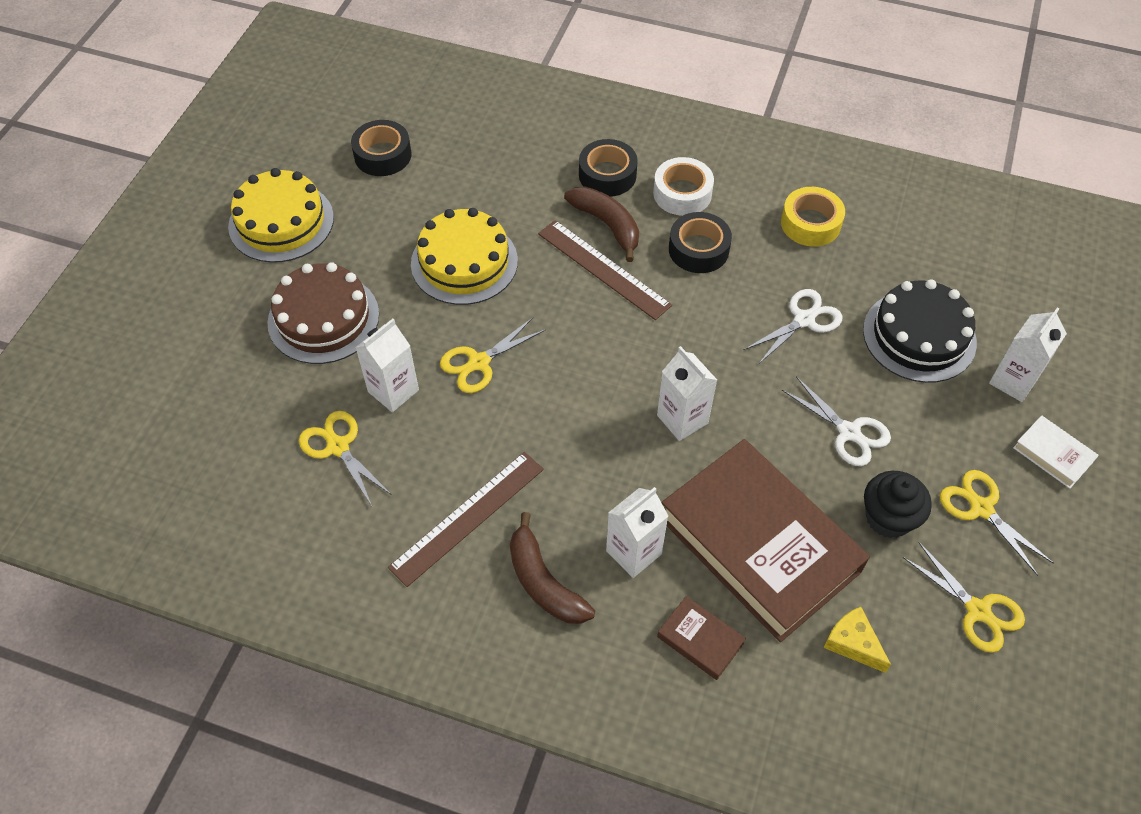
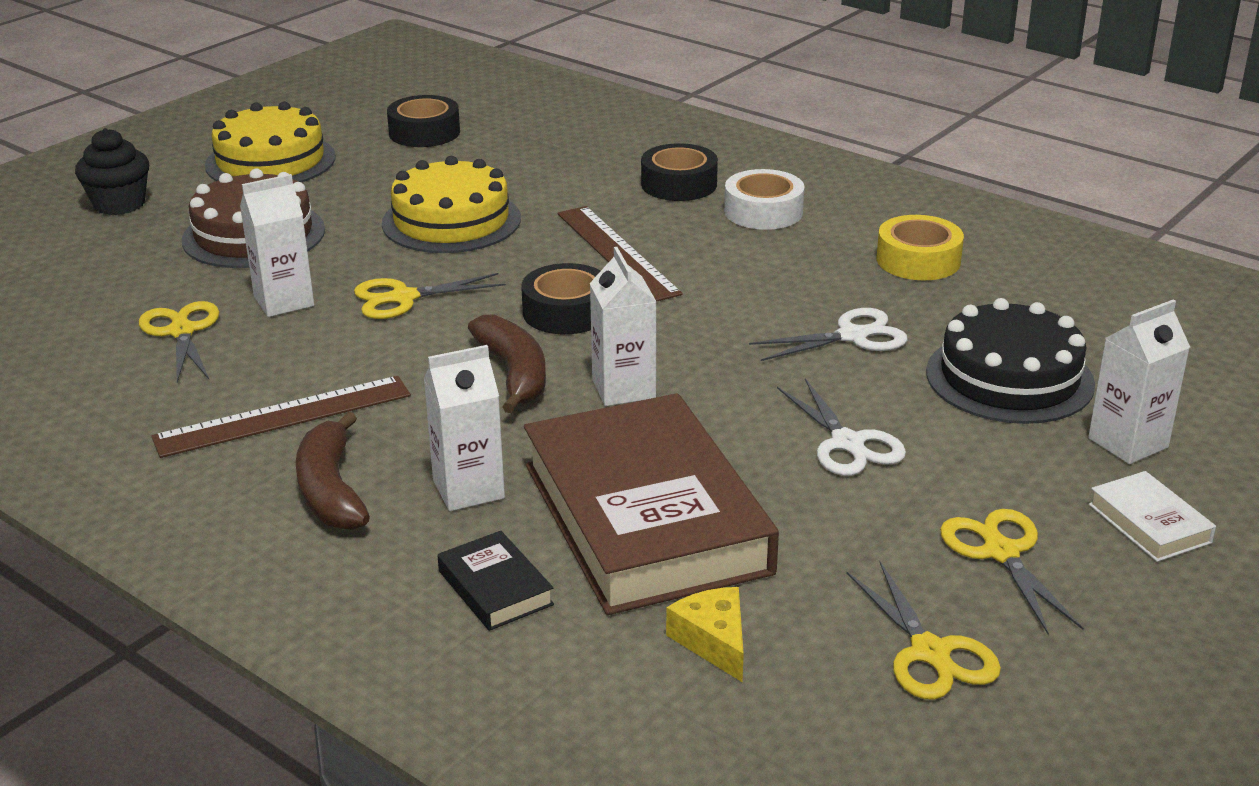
camera: 20 degrees right, 25 degrees down
brown banana [564,187,639,262] -> brown banana moved to [468,315,546,413]
brown book [657,596,746,680] -> black book [438,531,554,631]
black tape [669,212,732,273] -> black tape moved to [521,263,601,334]
black cupcake [864,471,932,538] -> black cupcake moved to [75,128,149,215]

